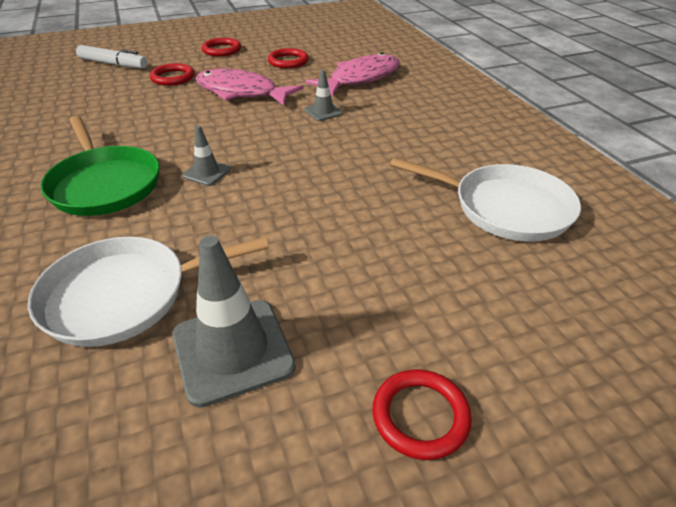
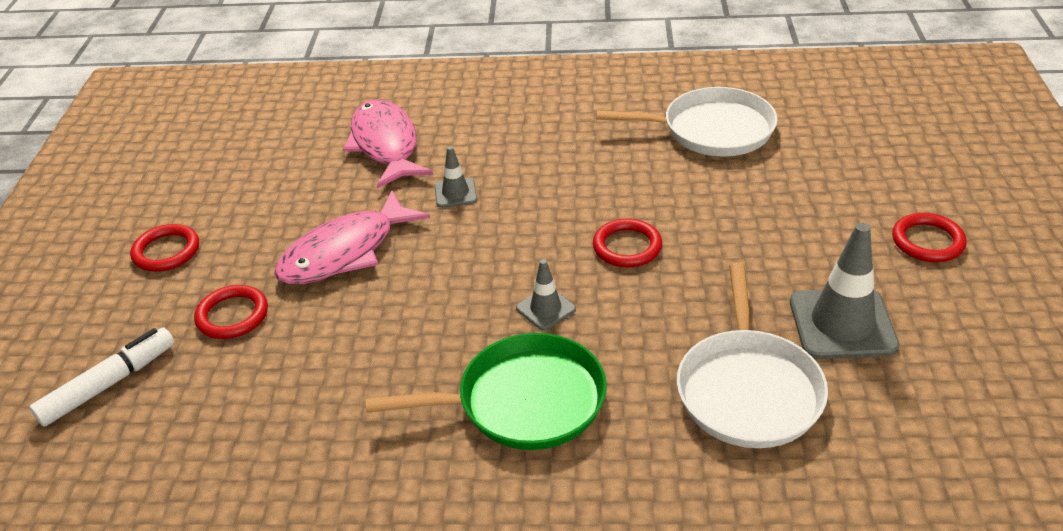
camera: 65 degrees left, 0 degrees up
red ring [268,48,309,68] -> red ring moved to [593,218,662,267]
white pan [390,158,581,241] -> white pan turned 45 degrees clockwise [596,87,778,156]

